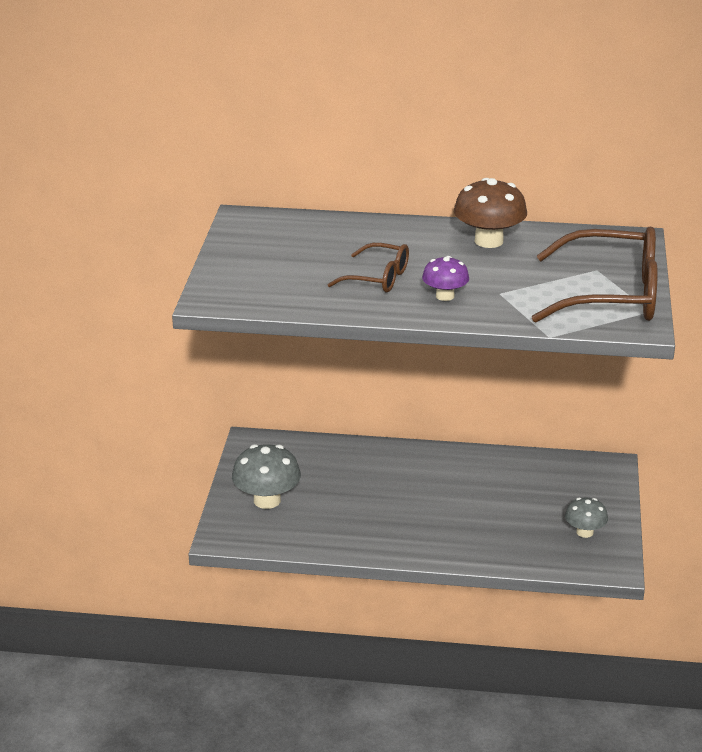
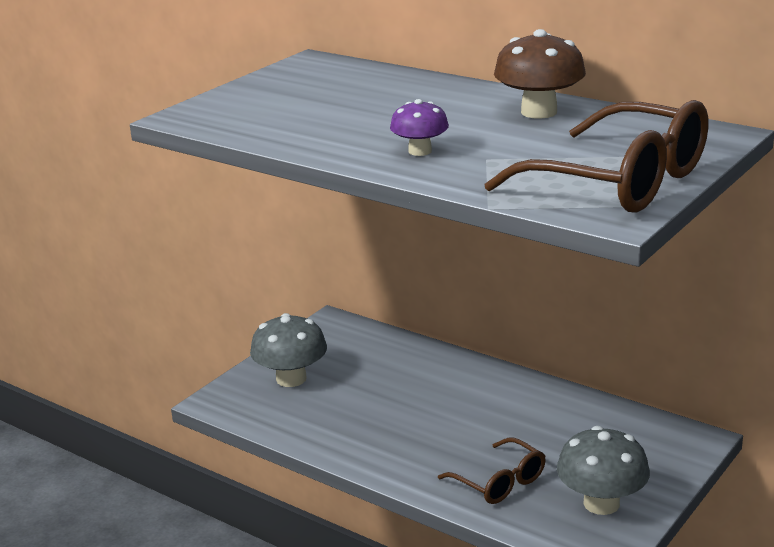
camera: 30 degrees right, 5 degrees down
brown glasses [327,243,409,292] -> brown glasses moved to [438,438,546,504]
grey mushroom [565,497,608,538] -> grey mushroom [557,426,650,515], size x1.65

